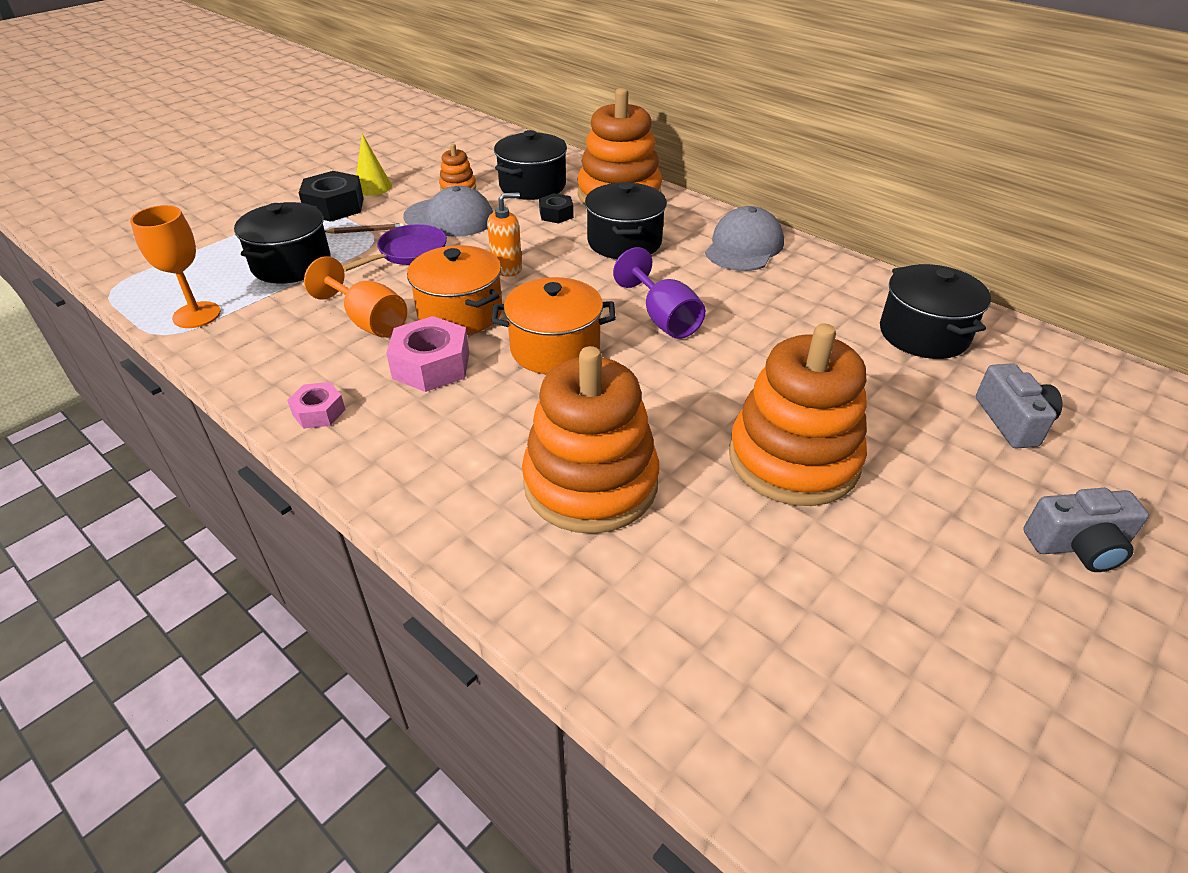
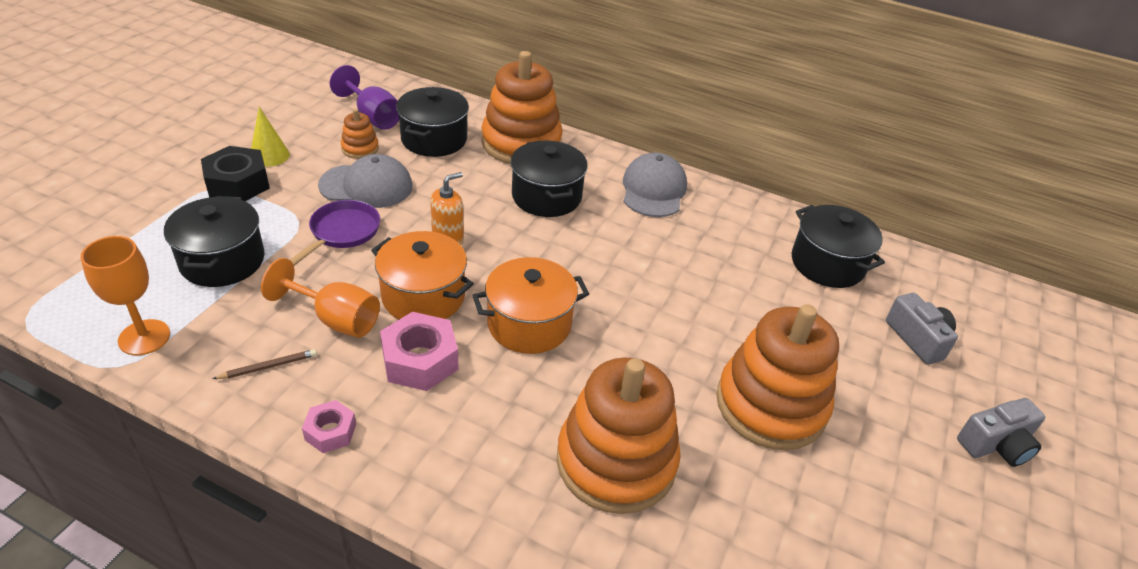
camera: 20 degrees left, 0 degrees up
brown pencil [325,223,405,234] -> brown pencil moved to [212,349,317,379]
black nut [539,193,574,223] -> none
purple goblet [613,247,706,339] -> purple goblet moved to [330,65,399,130]

